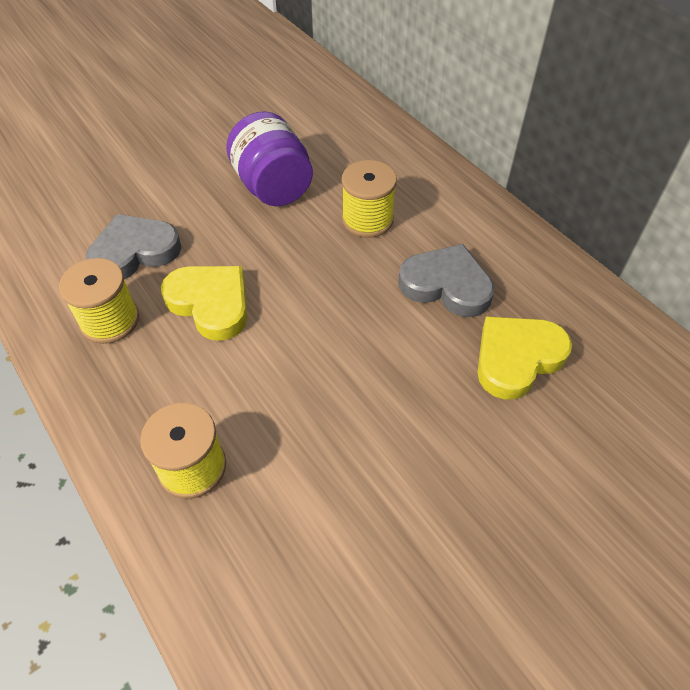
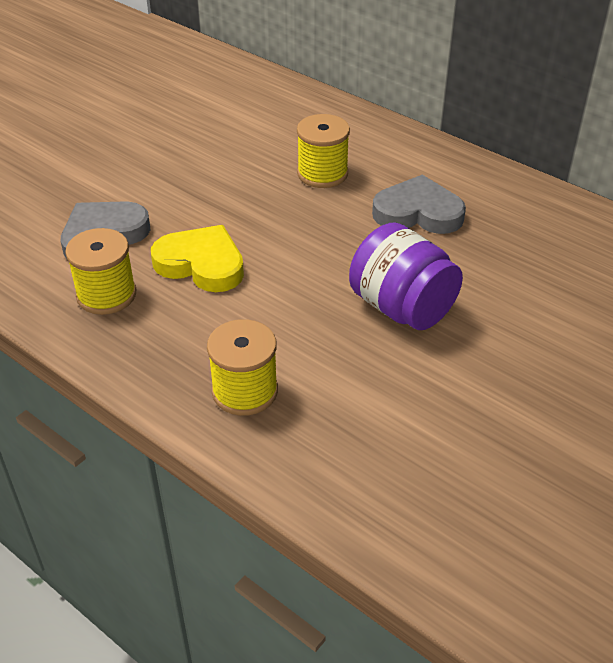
camera: 15 degrees left, 10 degrees down
purple jar [226,111,313,206] -> purple jar moved to [349,223,463,330]
yellow heart [477,316,572,400] -> none

